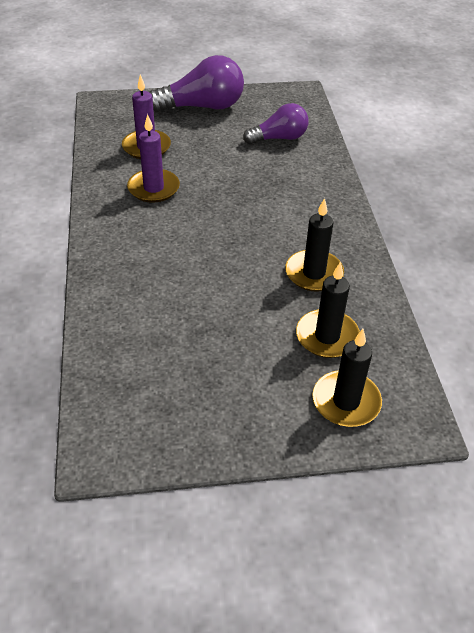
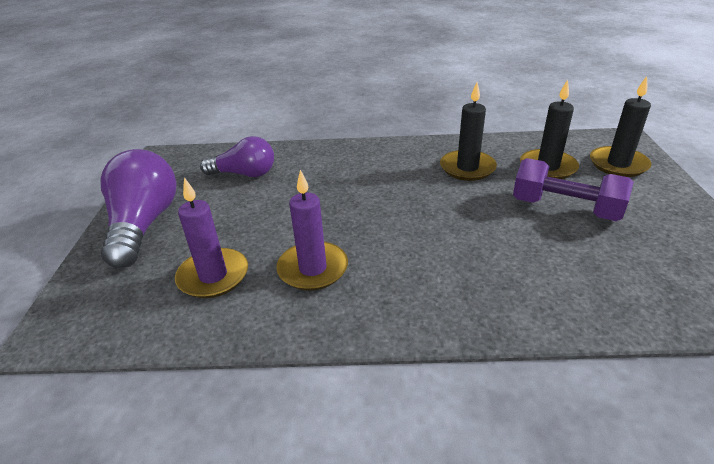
camera: 80 degrees left, 10 degrees down
purple light bulb [243,103,308,145] -> purple light bulb turned 105 degrees clockwise [200,136,274,177]
none -> purple dumbbell [513,158,634,221]

